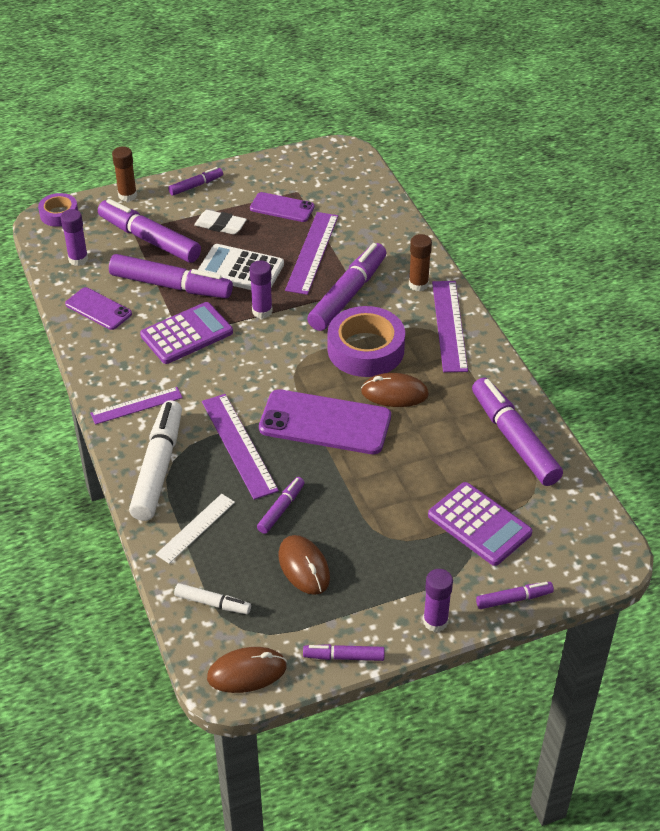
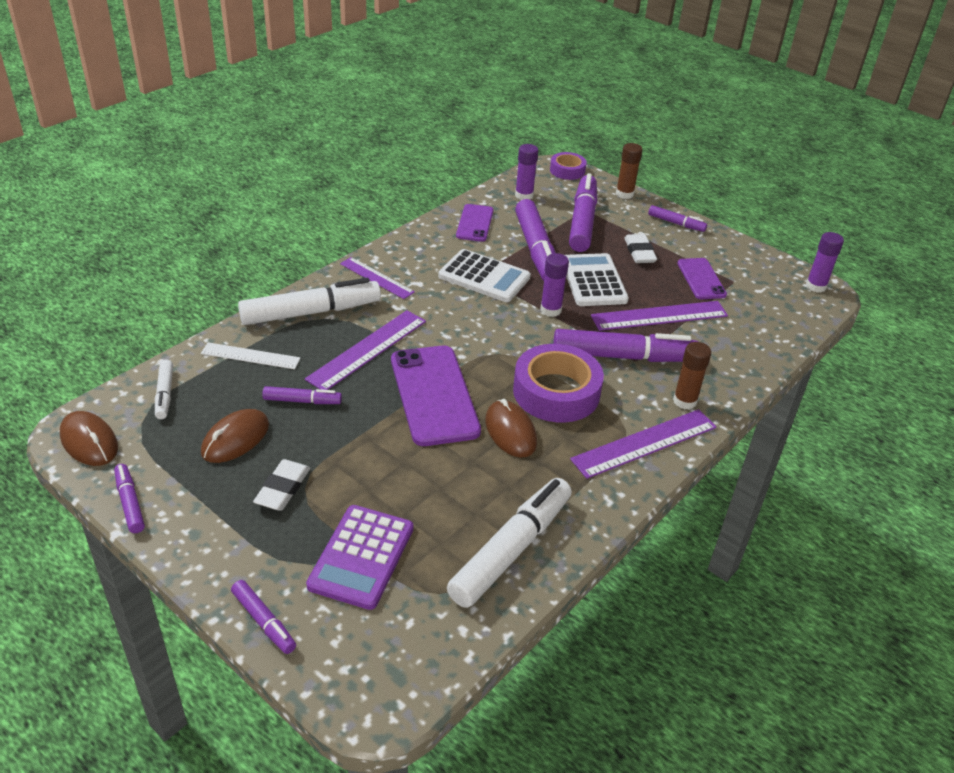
camera: 60 degrees right, 5 degrees down
purple calculator [140,302,233,364] -> white calculator [438,249,531,302]
purple glue stick [423,569,453,632] -> purple glue stick moved to [806,232,844,293]
purple marker [472,377,563,486] -> white marker [447,478,572,608]
none -> white eraser [253,459,310,511]

